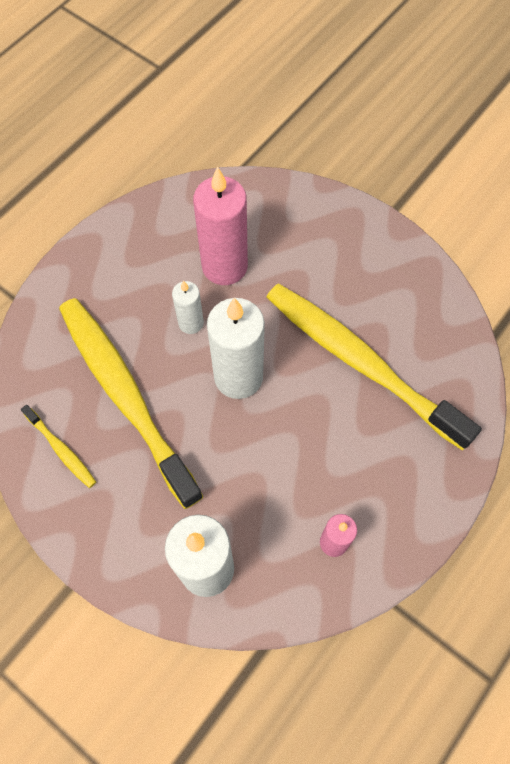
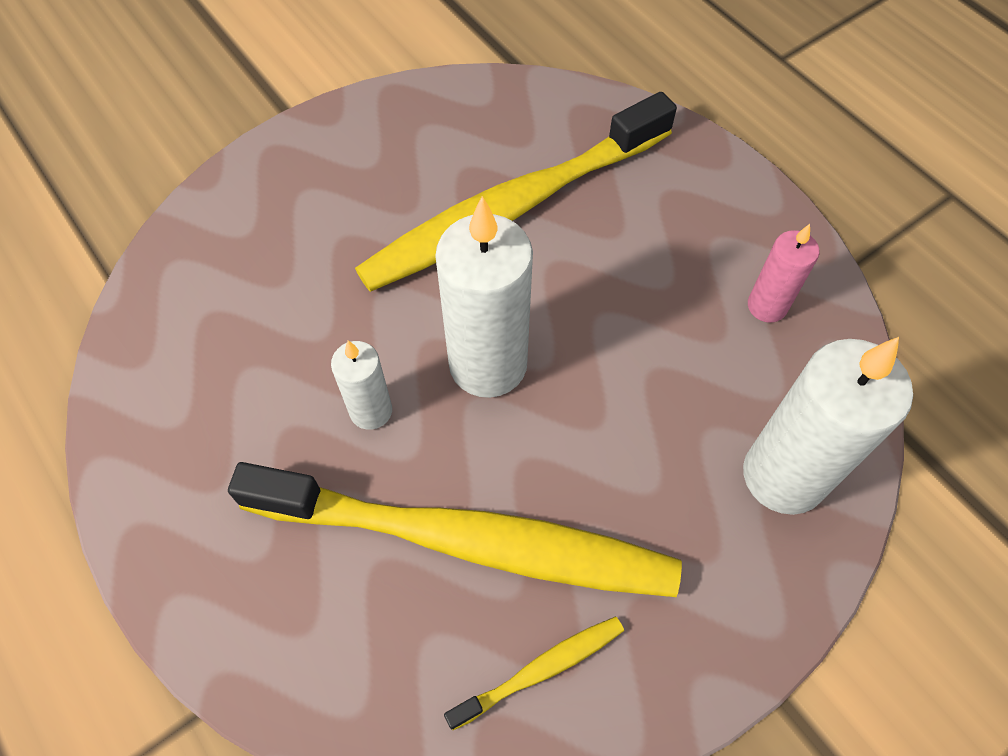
camera: 75 degrees left, 5 degrees down
yellow toothbrush [59,298,204,509] -> yellow toothbrush turned 150 degrees counterclockwise [228,462,682,597]
pink candle [193,167,248,285] -> none

